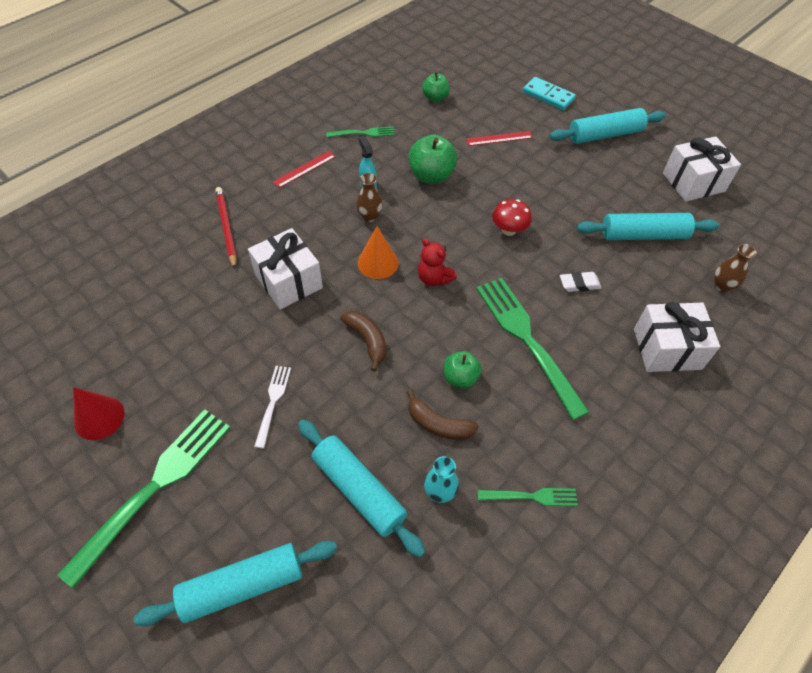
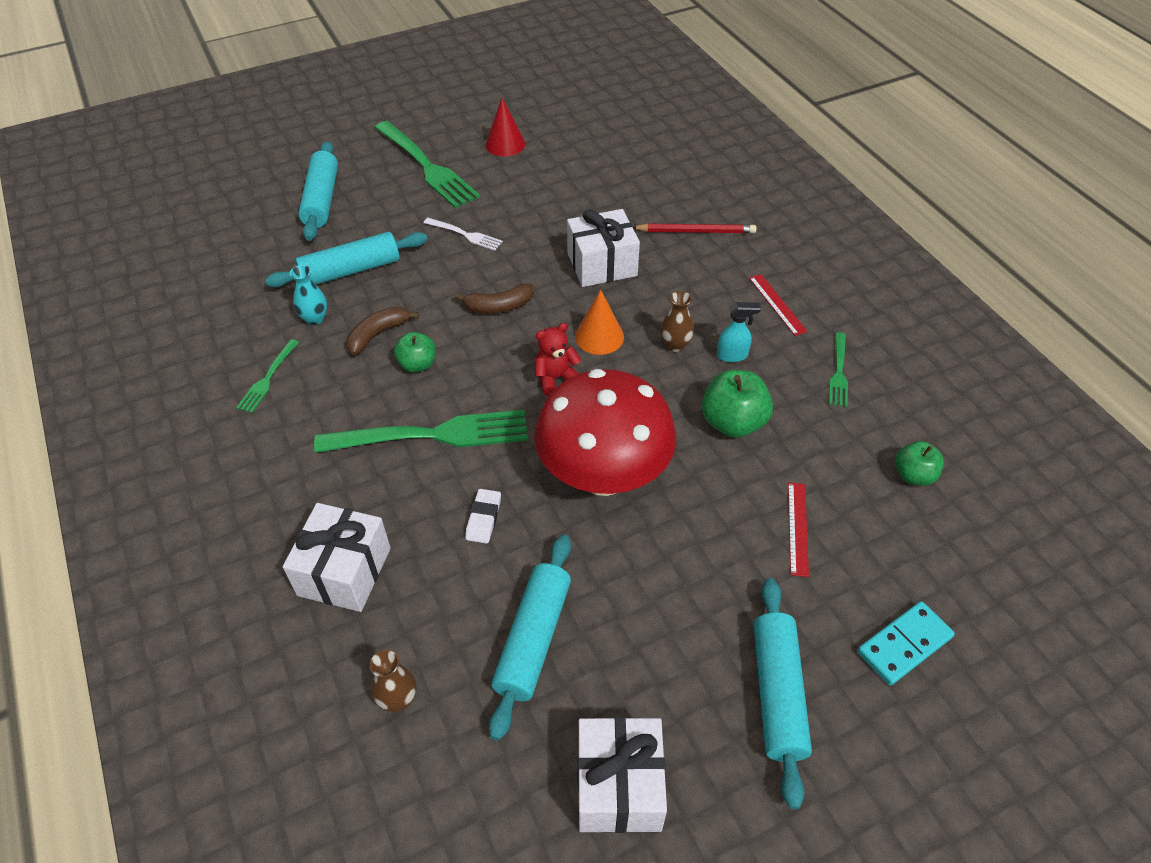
camera: 110 degrees right, 5 degrees down
red mushroom [492,199,532,236] -> red mushroom [534,369,676,496], size x2.48

